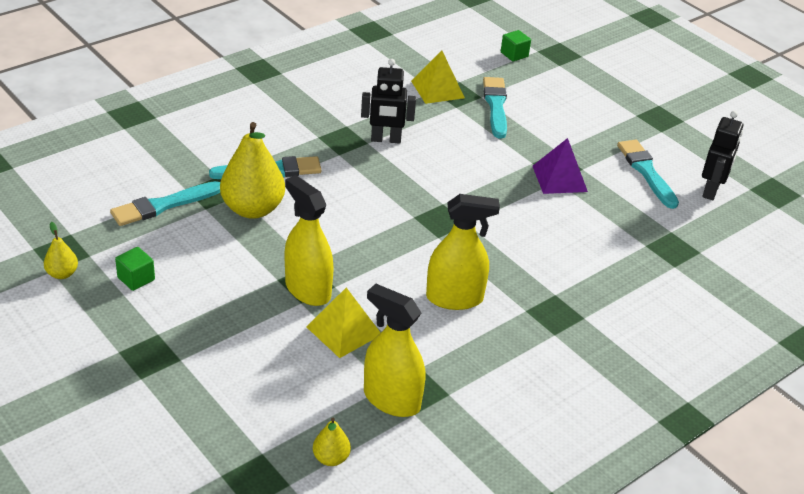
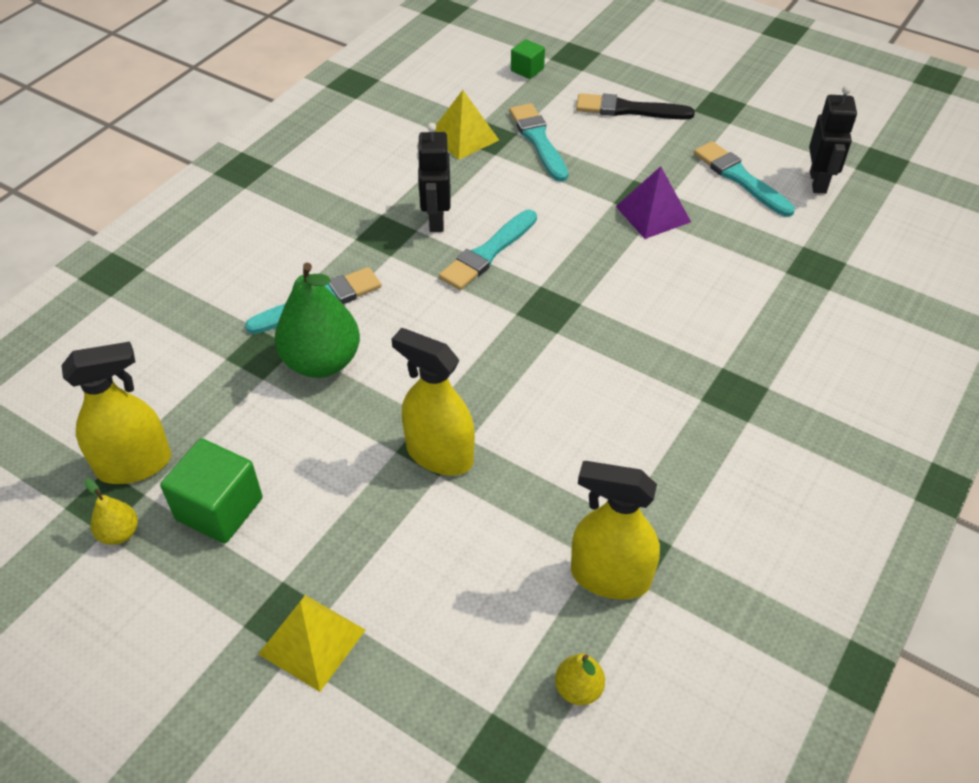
camera: 15 degrees left, 10 degrees up
turquoise brush [110,181,220,226] -> turquoise brush moved to [439,210,537,290]
green cube [115,247,155,291] -> green cube [160,438,262,544], size x1.76
yellow pear [220,122,285,219] -> green pear [275,262,360,378]
yellow pyramid [307,287,381,358] -> yellow pyramid moved to [258,595,365,692]
black robot [361,59,416,143] -> black robot turned 105 degrees clockwise [417,123,451,232]
yellow spray bottle [426,194,500,310] -> yellow spray bottle moved to [61,341,171,484]
none -> black brush [576,93,695,120]

